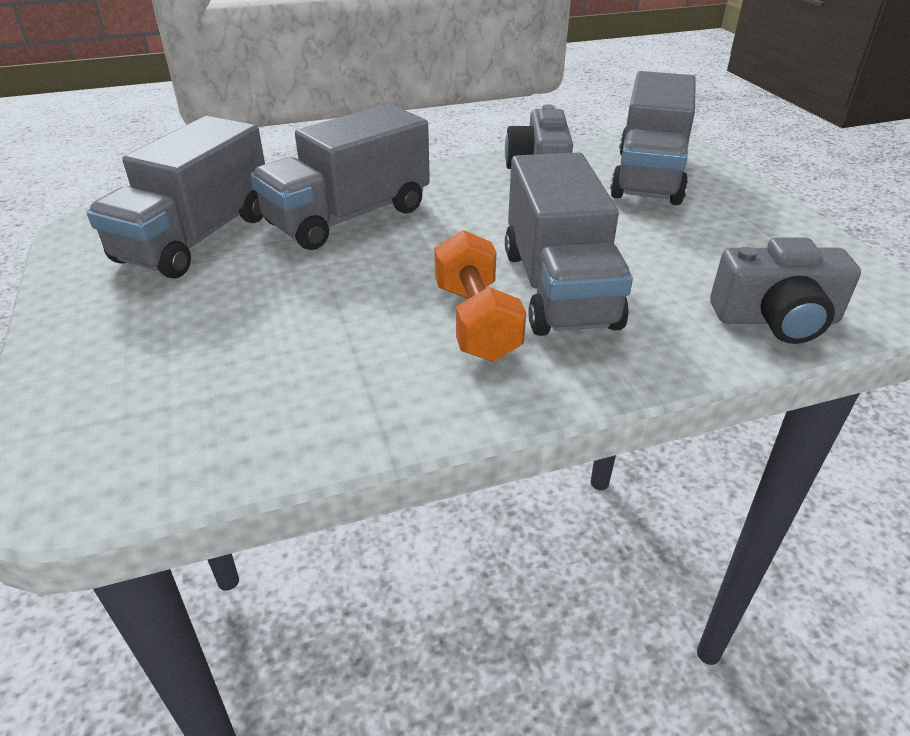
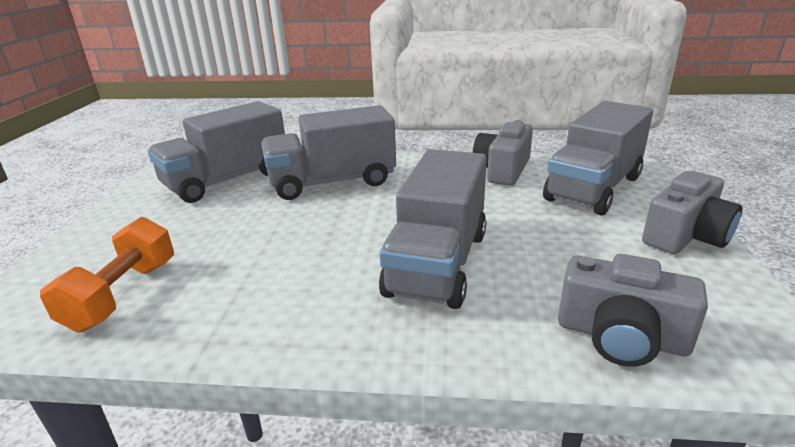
camera: 25 degrees right, 10 degrees down
orange dumbbell [434,230,526,361] -> orange dumbbell moved to [40,217,174,332]
none -> grey camera [642,171,742,254]

